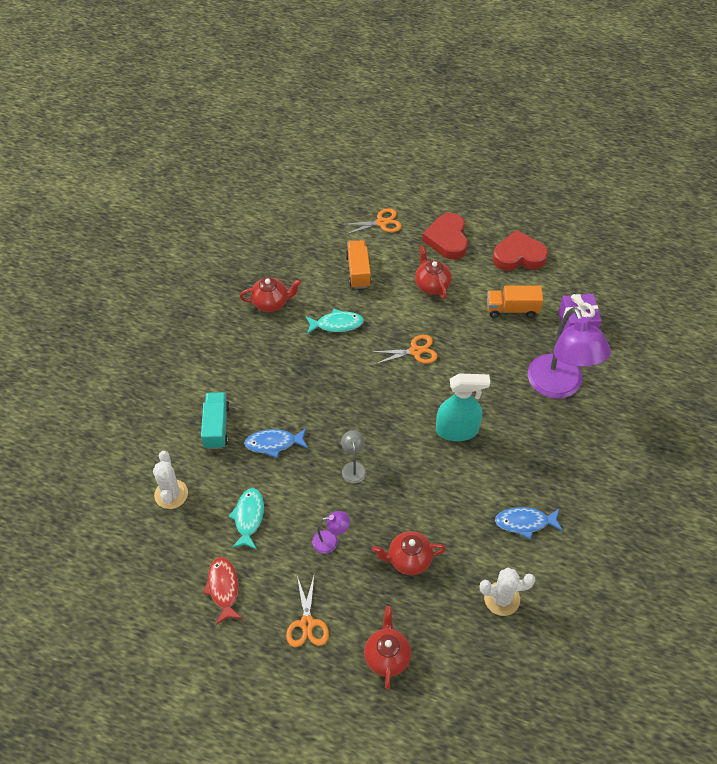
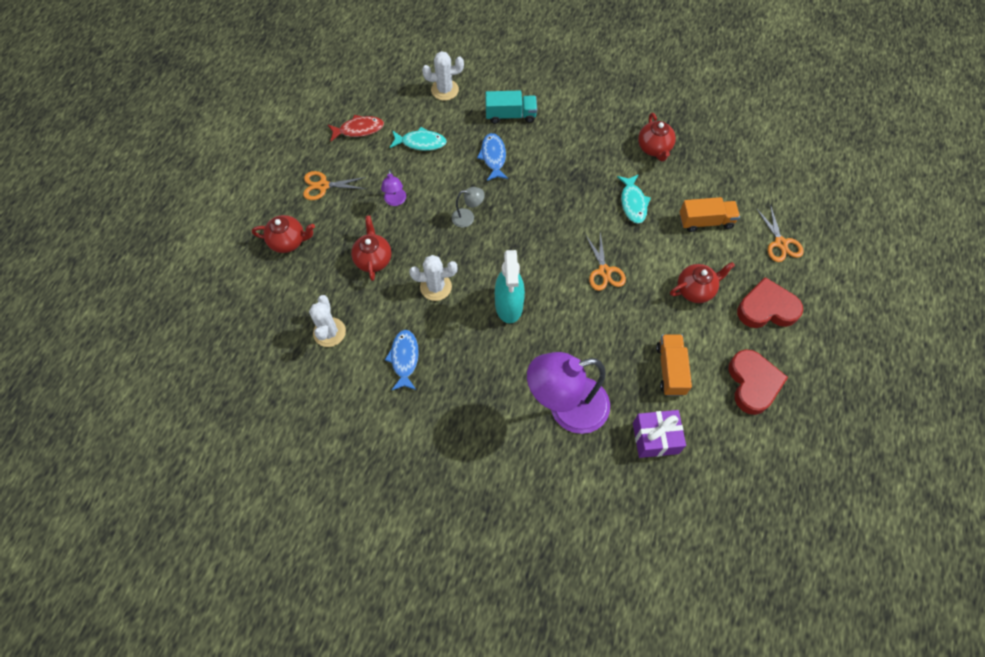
camera: 90 degrees right, 10 degrees up
none -> white cactus [409,255,457,301]

